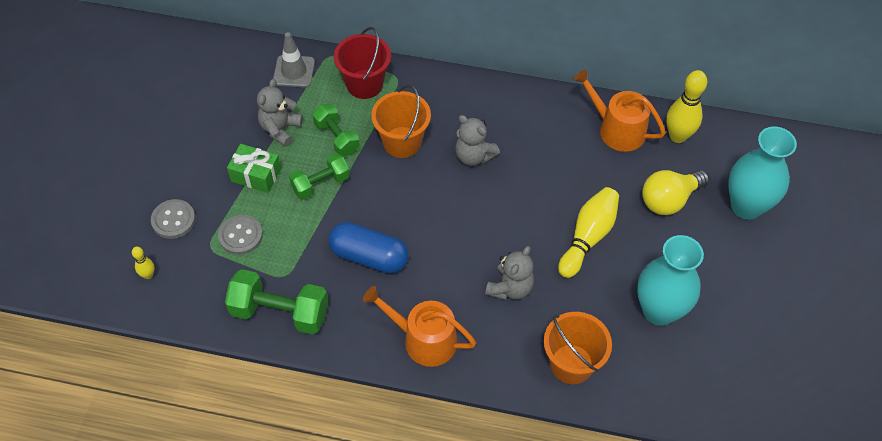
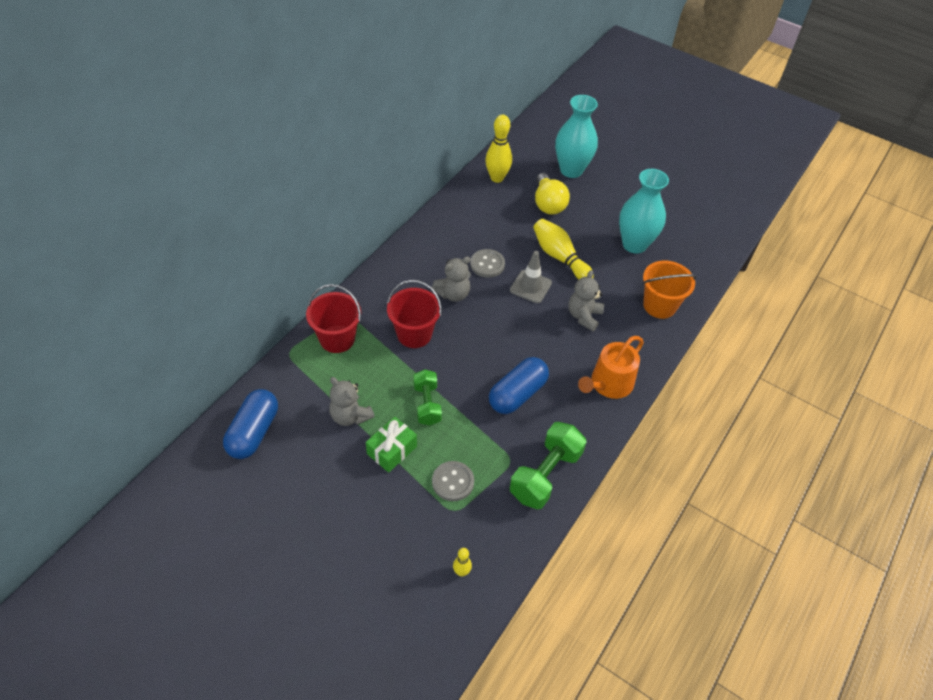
camera: 70 degrees left, 5 degrees down
grey button [151,199,195,239] -> grey button moved to [470,249,505,278]
grey traffic cone [273,32,315,87] -> grey traffic cone moved to [510,251,552,303]
green dumbbell [313,104,360,156] -> none
orange bucket [371,84,431,158] -> red bucket [387,280,442,348]
grey teddy bear [485,246,534,300] -> grey teddy bear turned 120 degrees counterclockwise [568,270,604,331]
orange watering can [573,69,666,152] -> none
none -> blue capsule [223,389,278,459]

